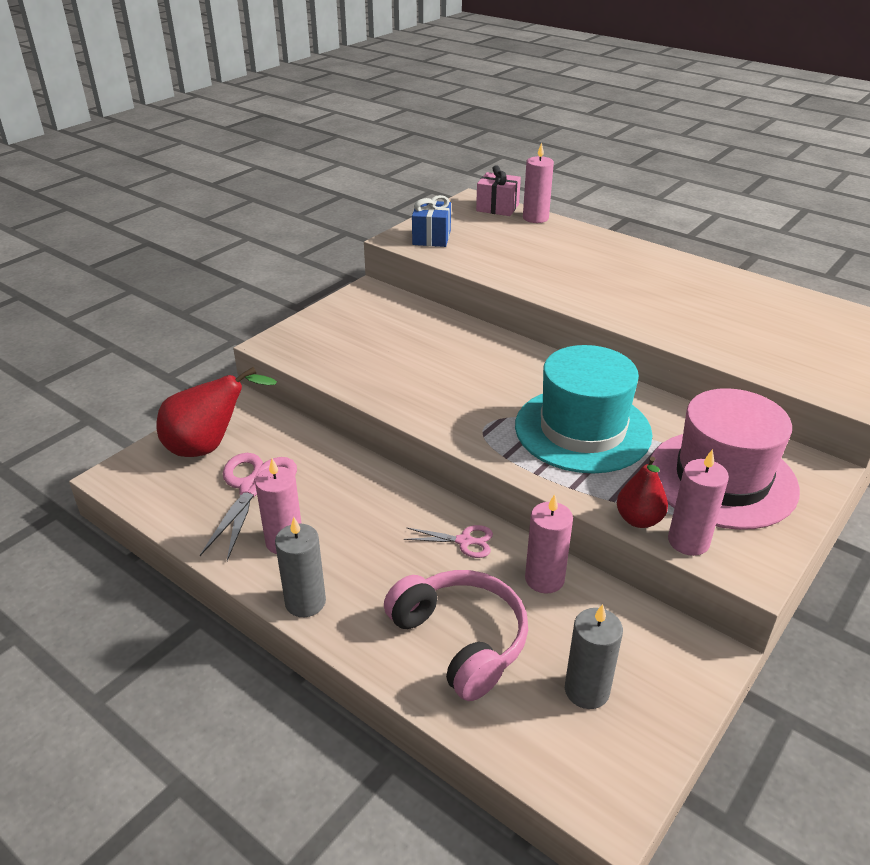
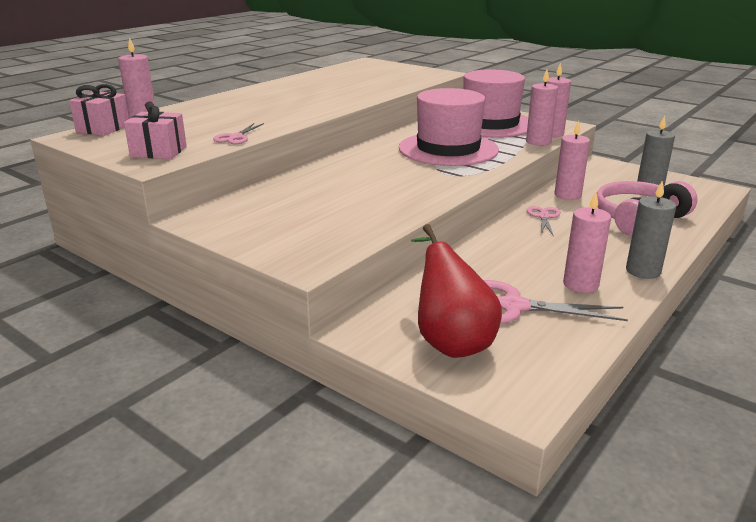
camera: 90 degrees left, 10 degrees down
blue gift [412,195,451,247] -> pink gift [124,101,187,159]
turquoise hat [515,345,653,473] -> pink hat [399,88,499,166]
red pear [617,456,668,528] -> pink candle [526,70,558,146]
none -> pink scissors [213,123,264,144]

